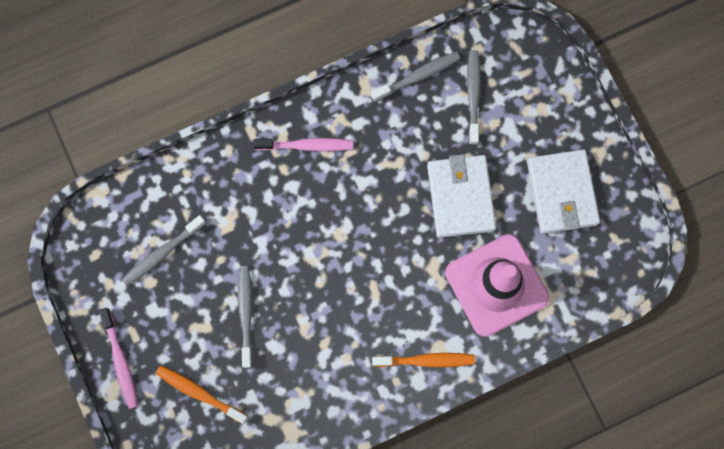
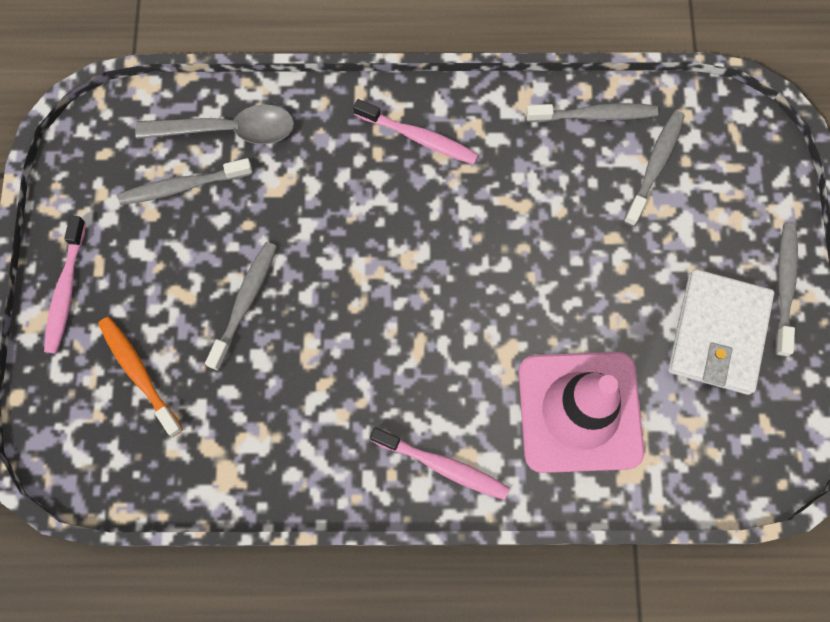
camera: 25 degrees right, 5 degrees down
orange toothbrush [372,353,475,367] -> pink toothbrush [370,427,510,500]
white wallet [427,154,496,238] -> none
none -> grey spoon [135,104,294,144]
none -> grey toothbrush [775,223,798,357]

